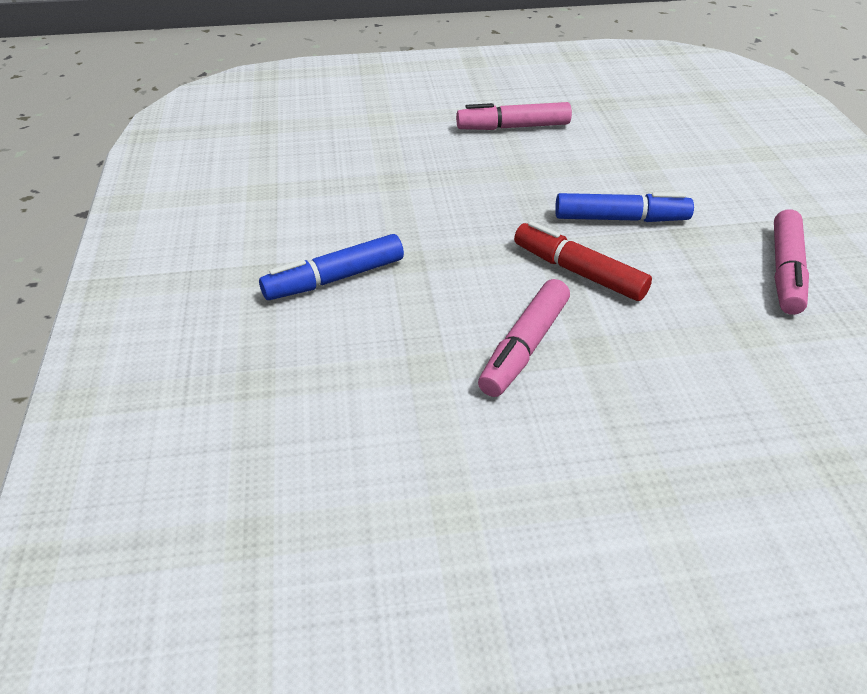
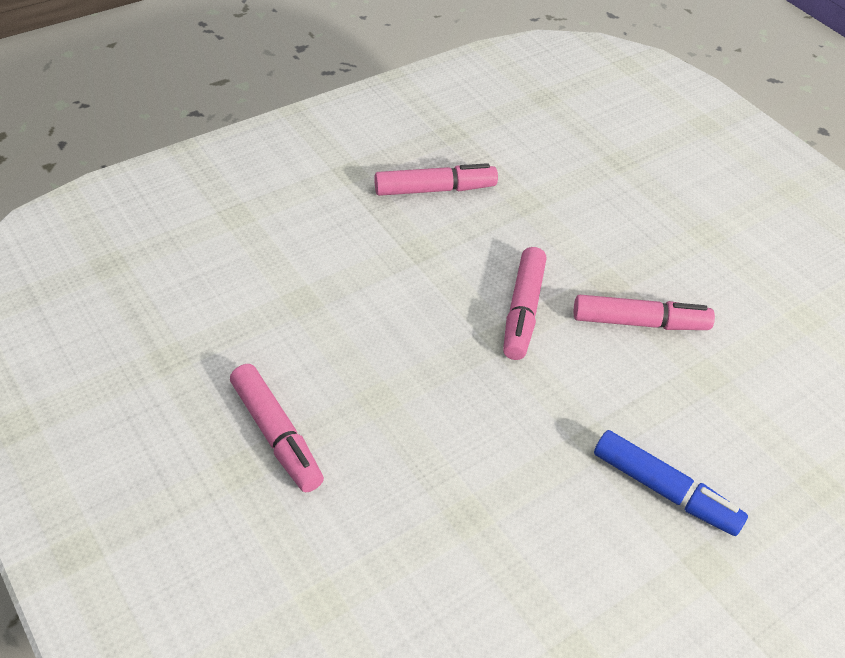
camera: 120 degrees left, 5 degrees up
red marker [514,221,652,301] -> pink marker [503,247,546,360]
blue marker [555,192,694,222] -> none

